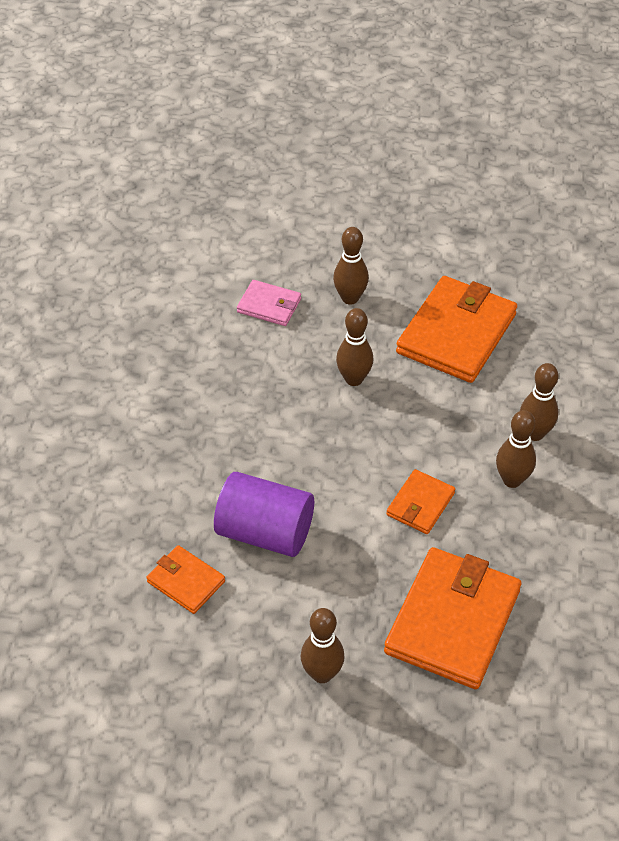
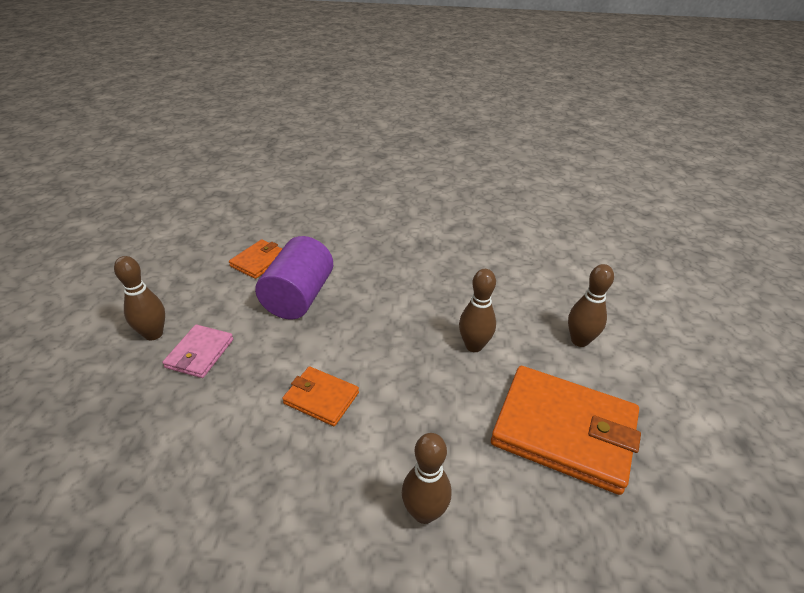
camera: 85 degrees right, 10 degrees down
pink wallet [237,280,301,326] -> pink wallet moved to [163,324,233,378]
orange wallet [384,547,522,689] -> none
brown bowling pin [496,410,536,488] -> none

